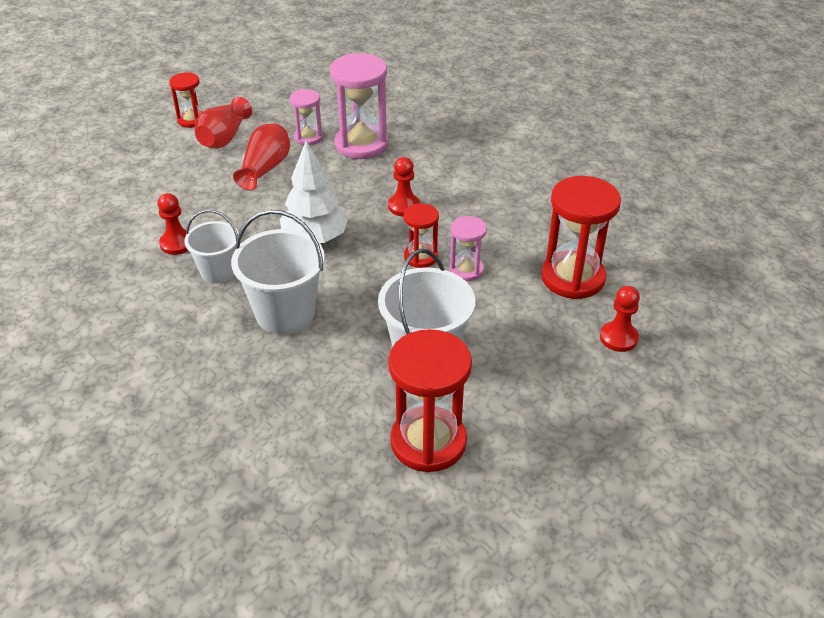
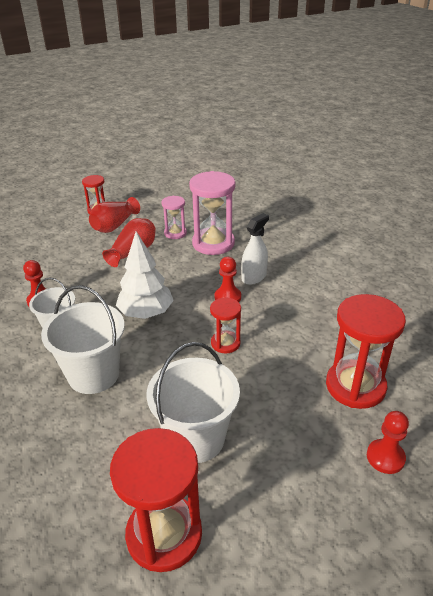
camera: 15 degrees right, 5 degrees down
pink hourglass [449,216,487,281] -> none
none -> white spray bottle [241,213,269,285]

